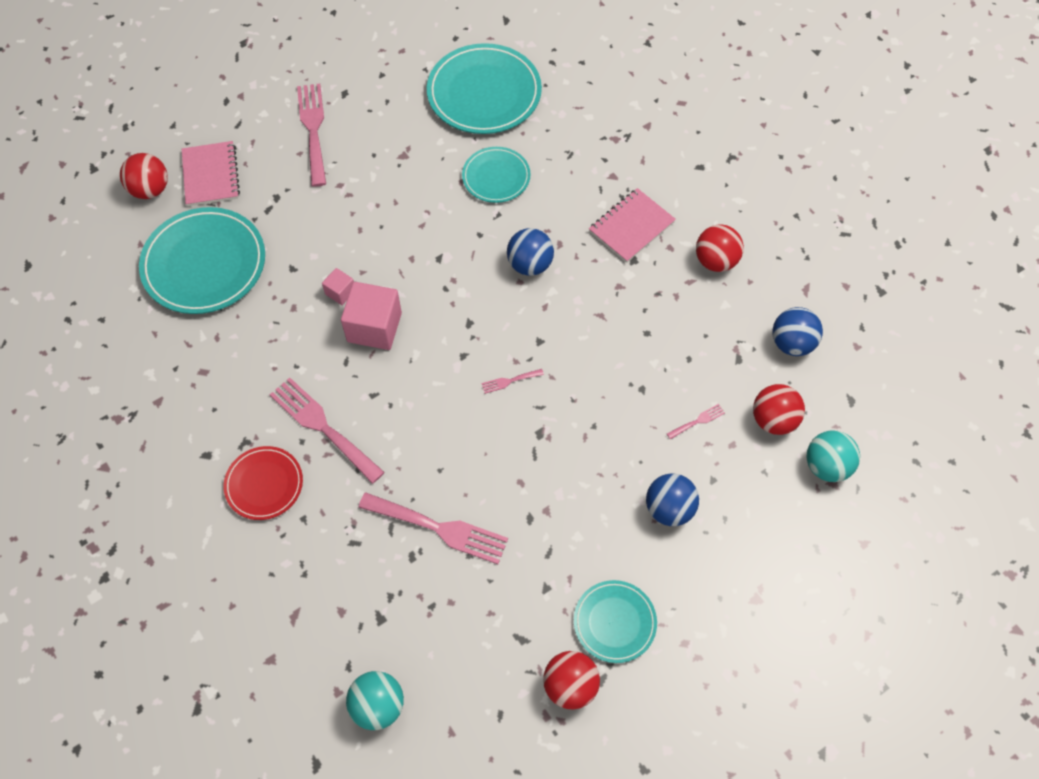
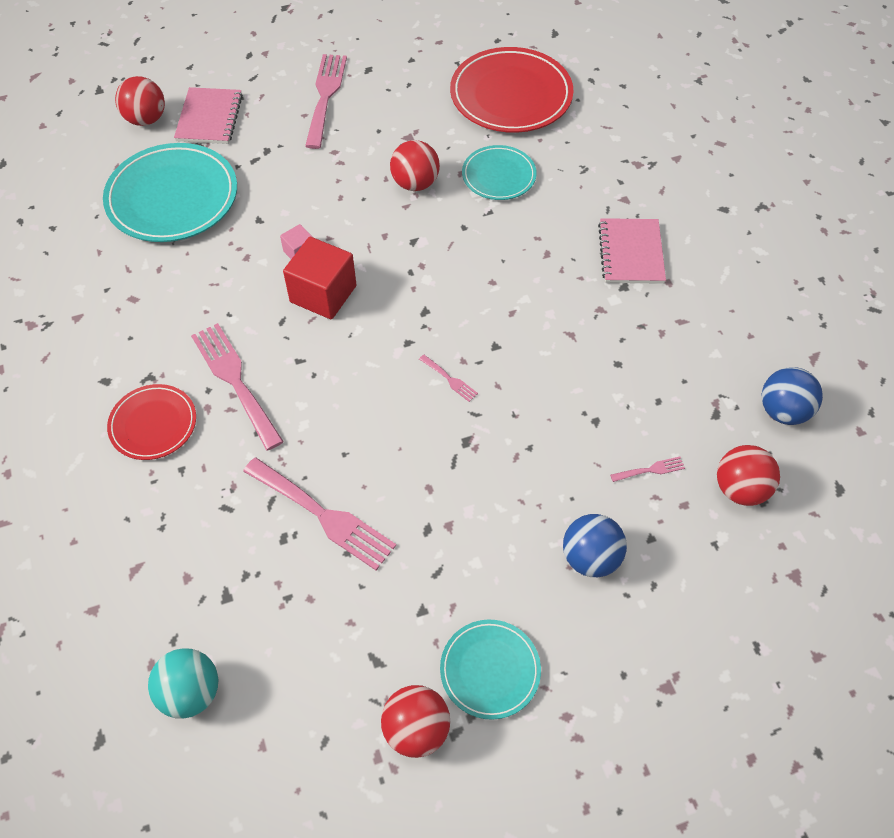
camera: 15 degrees right, 5 degrees down
pink cube [341,282,402,350] -> red cube [283,237,356,319]
turquoise plate [427,43,542,134] -> red plate [450,47,573,133]
pink fork [481,369,544,394] -> pink fork turned 135 degrees counterclockwise [419,355,478,402]
blue ball [507,228,554,276] -> none
pink notebook [589,188,676,263] -> pink notebook turned 60 degrees counterclockwise [598,218,666,284]
red ball [696,224,744,272] -> red ball moved to [390,140,440,191]
turquoise ball [807,430,860,482] -> none

